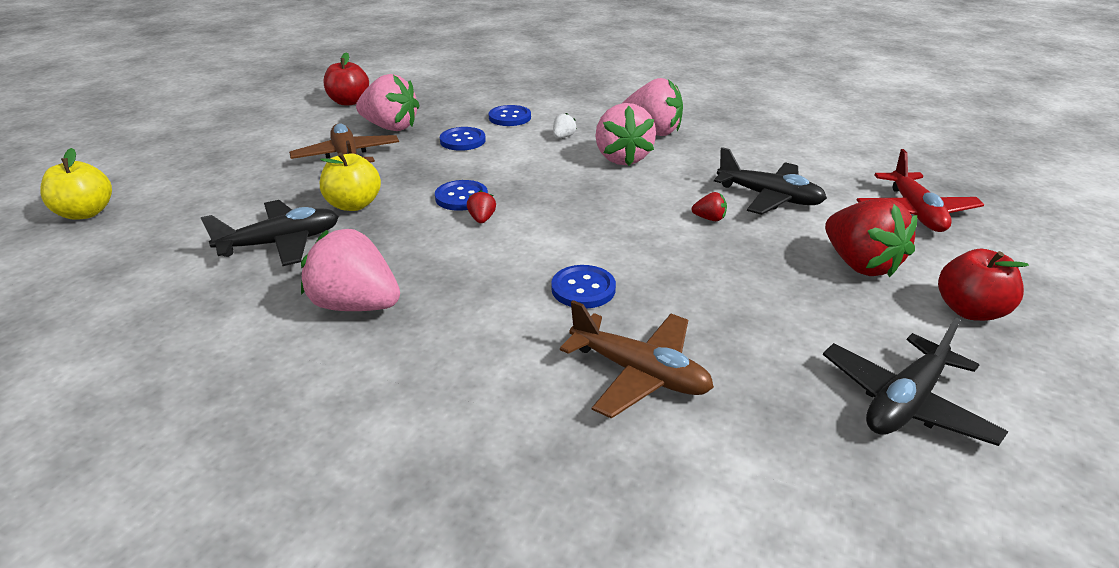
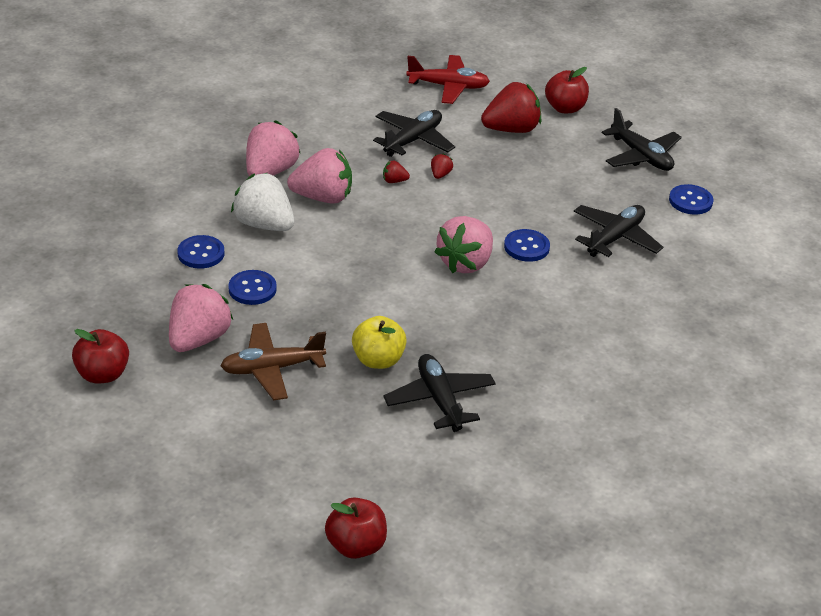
camera: 85 degrees left, 5 degrees up
yellow apple [40,148,112,220] -> red apple [325,498,387,559]
pink strawberry [301,229,400,311] -> pink strawberry moved to [435,216,493,273]
blue button [435,180,488,211] -> blue button moved to [669,184,713,215]
red strawberry [467,190,496,223] -> red strawberry moved to [383,161,410,183]
white strawberry [553,113,577,138] -> white strawberry [231,173,295,231], size x2.35
brown plane [560,300,714,419] -> black plane [574,205,663,257]

